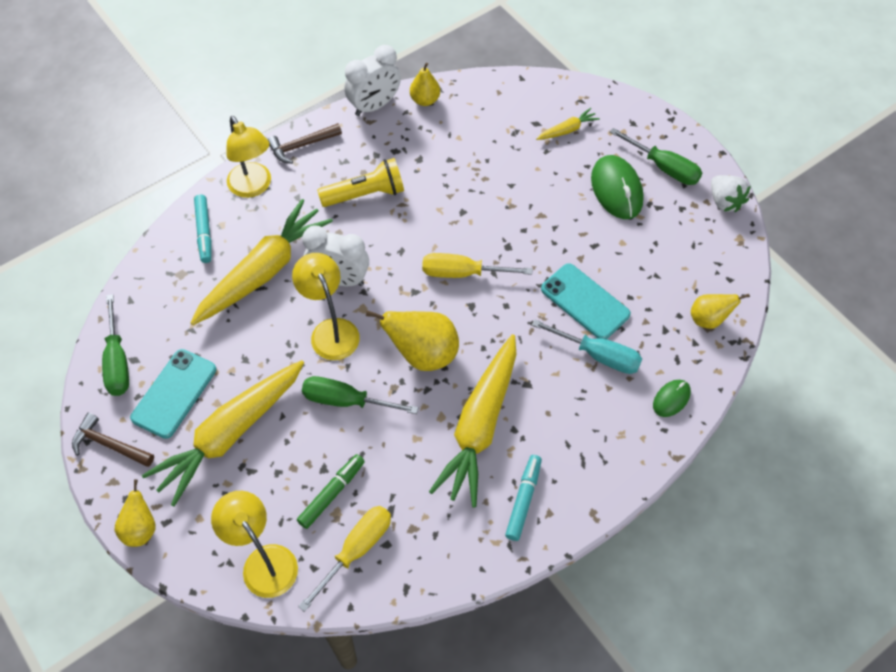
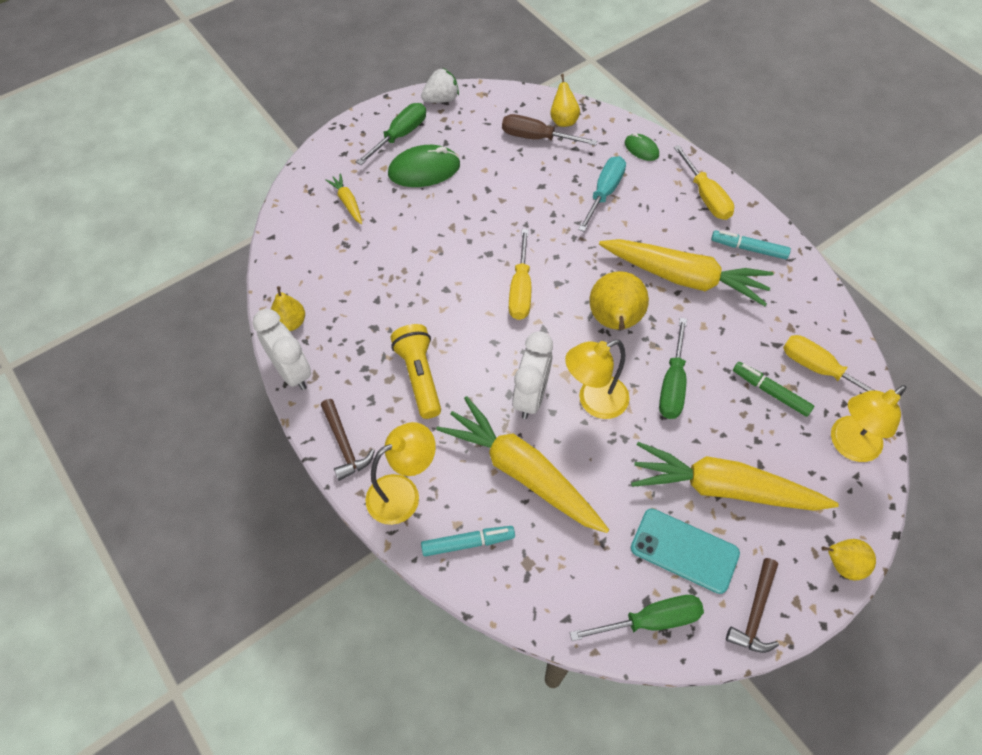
camera: 90 degrees left, 0 degrees up
yellow carrot [142,360,304,507] -> yellow carrot turned 150 degrees clockwise [631,442,839,511]
turquoise phone [541,263,631,339] -> none
none -> brown screwdriver [502,114,597,146]
none -> yellow screwdriver [674,145,734,220]

